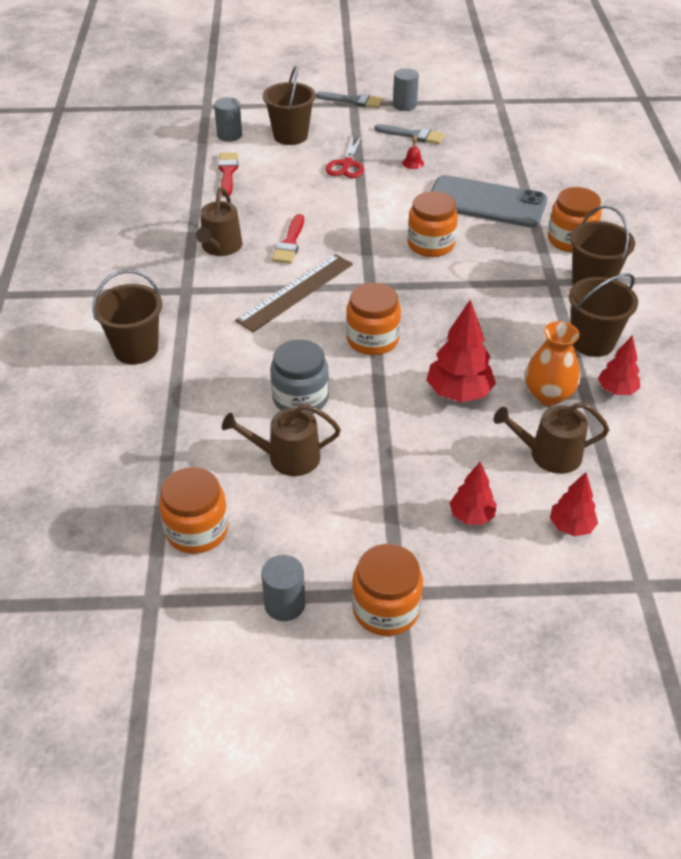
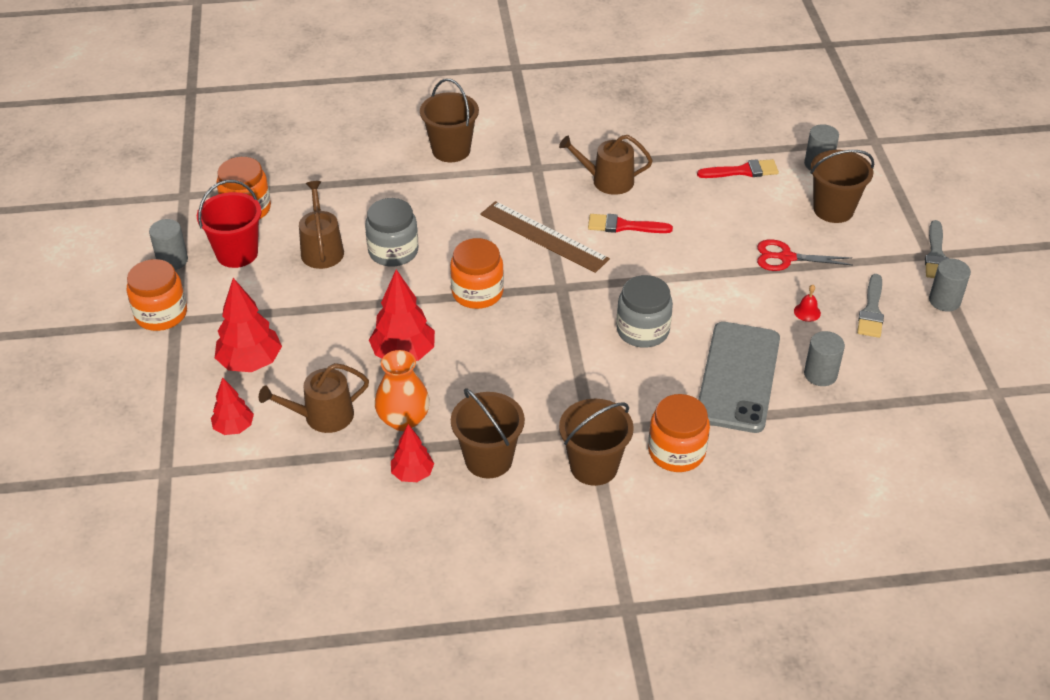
camera: 85 degrees right, 0 degrees up
orange jar [407,191,458,257] -> grey jar [616,275,673,348]
red tree [449,462,497,525] -> red tree [215,278,282,372], size x1.63
brown watering can [494,402,609,474] -> brown watering can turned 105 degrees counterclockwise [259,363,369,433]
none -> red bucket [197,180,262,268]
none -> grey cylinder [804,331,845,386]

